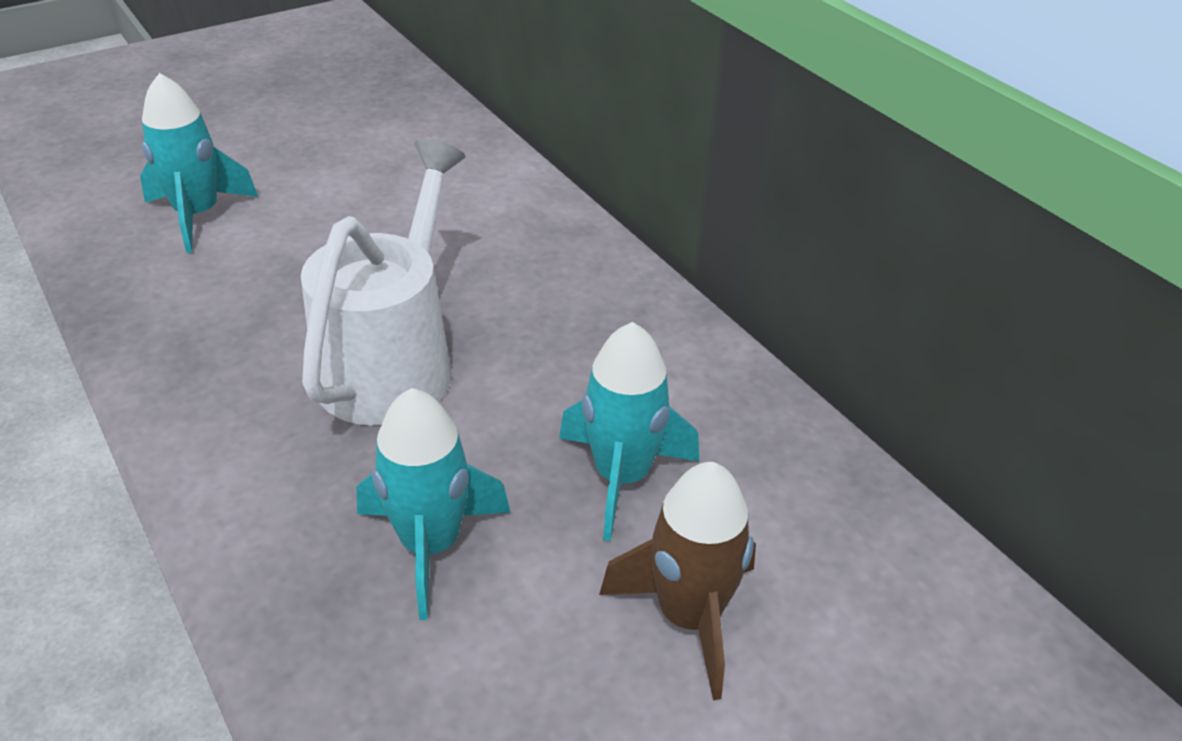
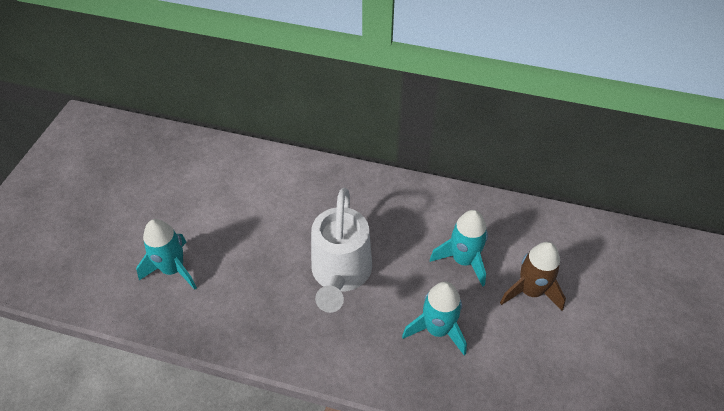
camera: 40 degrees left, 10 degrees up
white watering can [301,139,466,426] -> white watering can turned 150 degrees counterclockwise [311,188,372,313]

